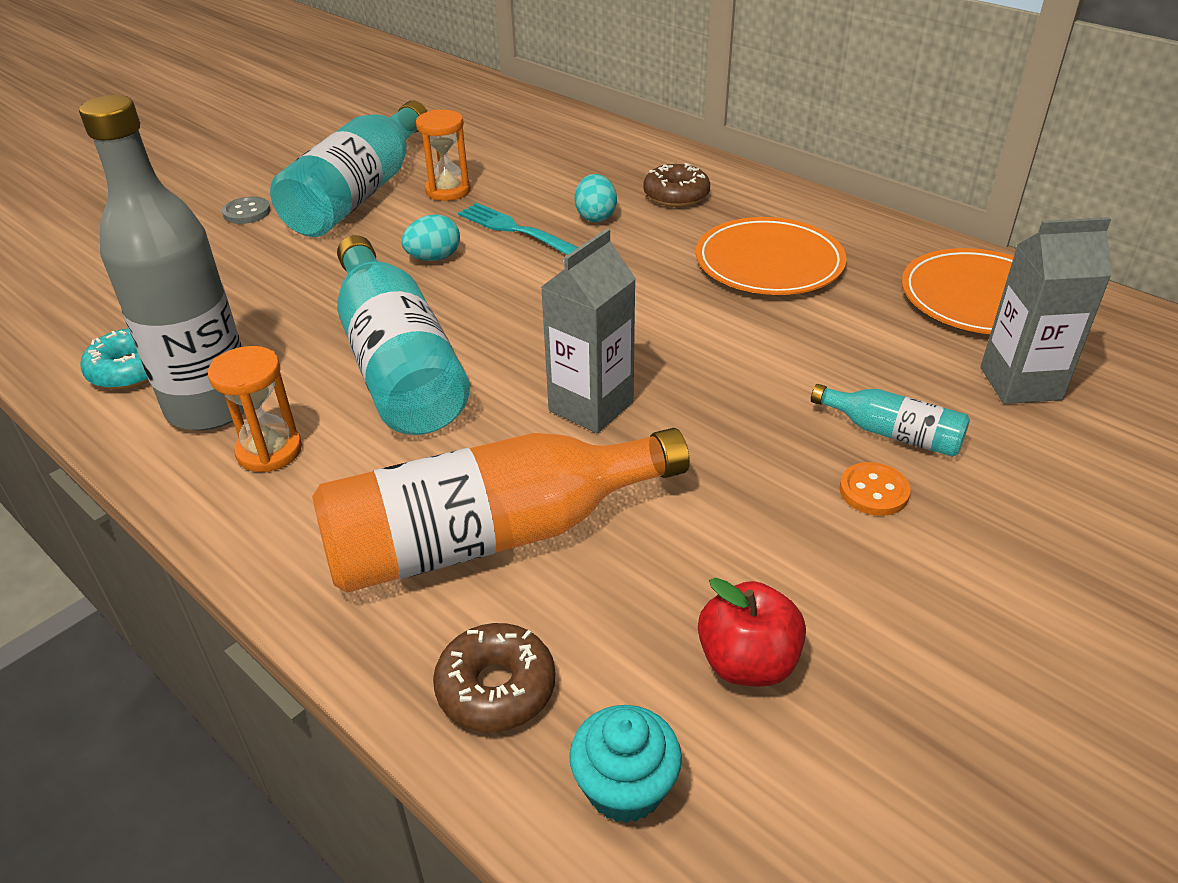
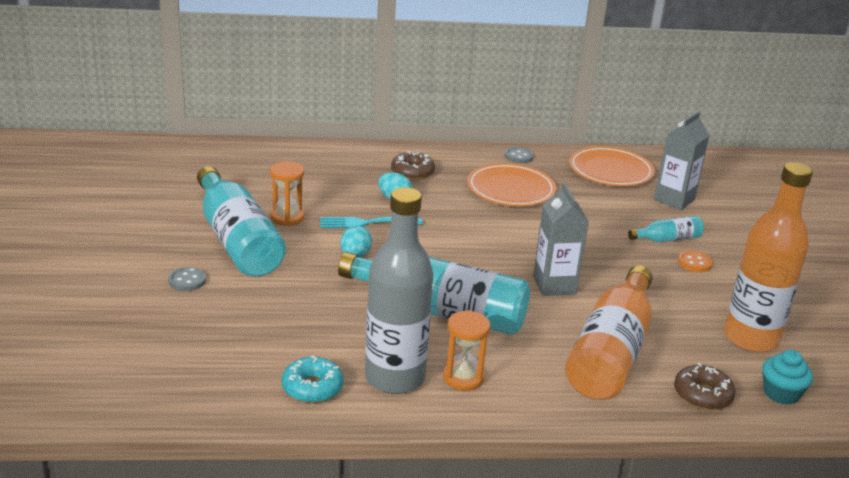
camera: 50 degrees left, 10 degrees down
red apple [698,578,806,687] -> orange bottle [724,162,813,352]
none -> grey button [505,147,534,163]

